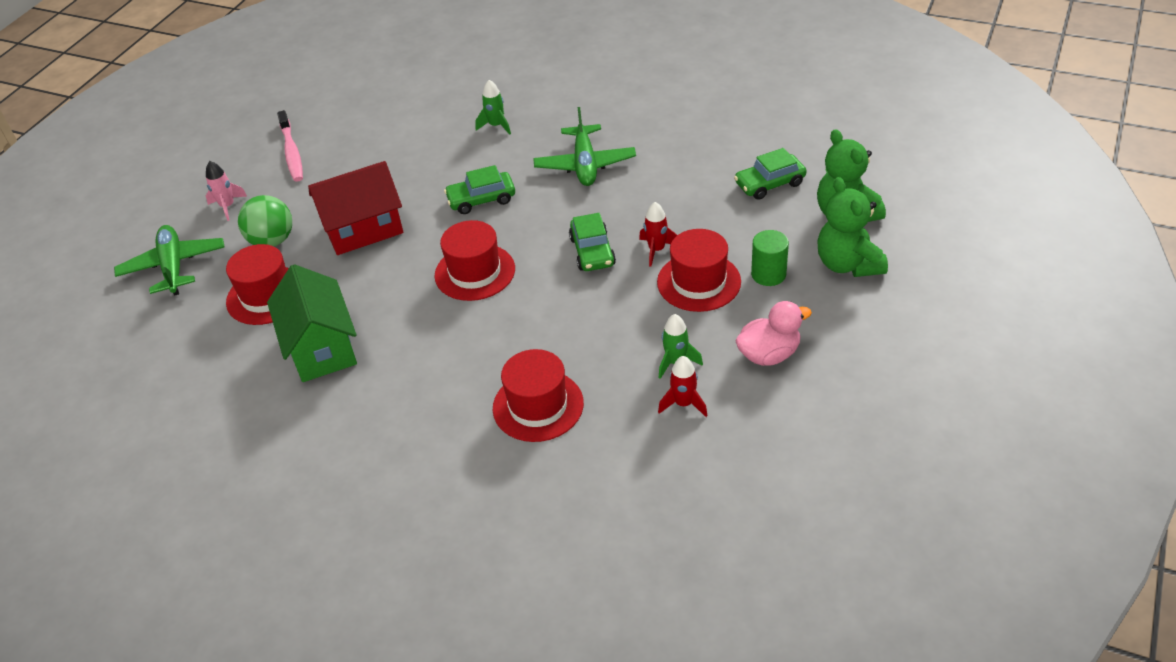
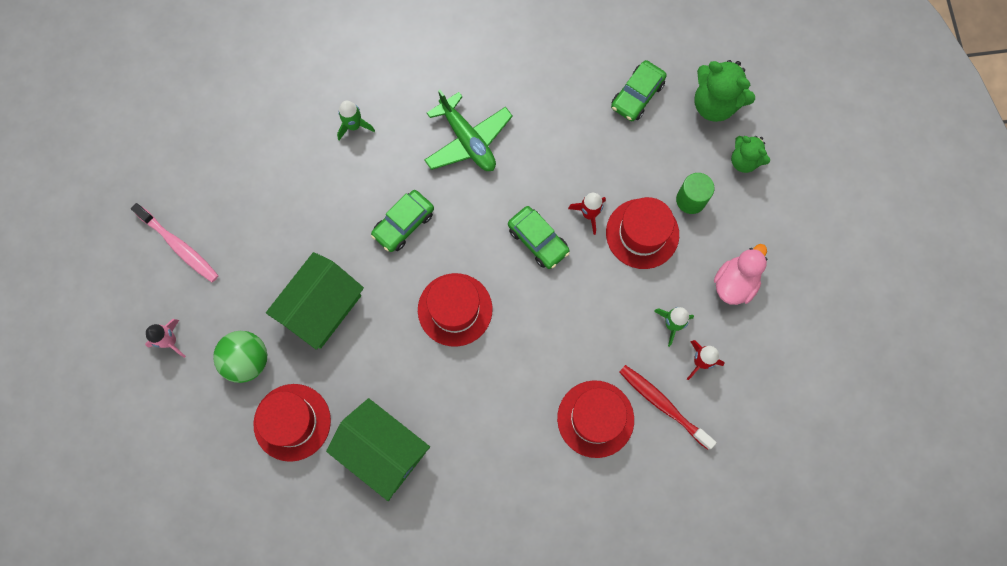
camera: 35 degrees left, 30 degrees up
green plane [114,225,224,295] -> none
red house [308,161,403,255] -> green house [266,252,364,350]
green teddy bear [817,177,888,277] -> green teddy bear [731,136,770,173], size x0.64
none -> red toothbrush [619,365,717,450]

